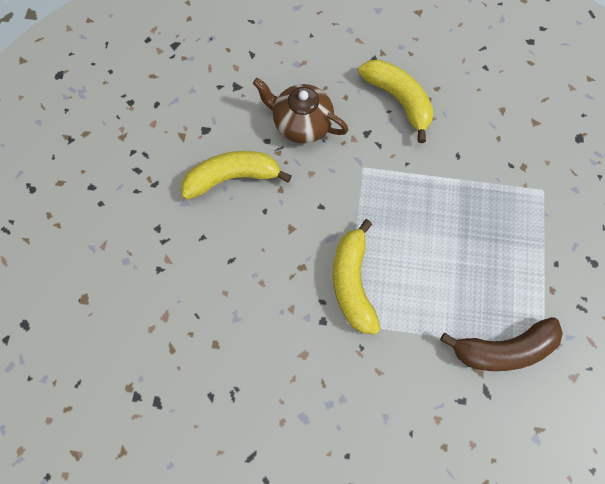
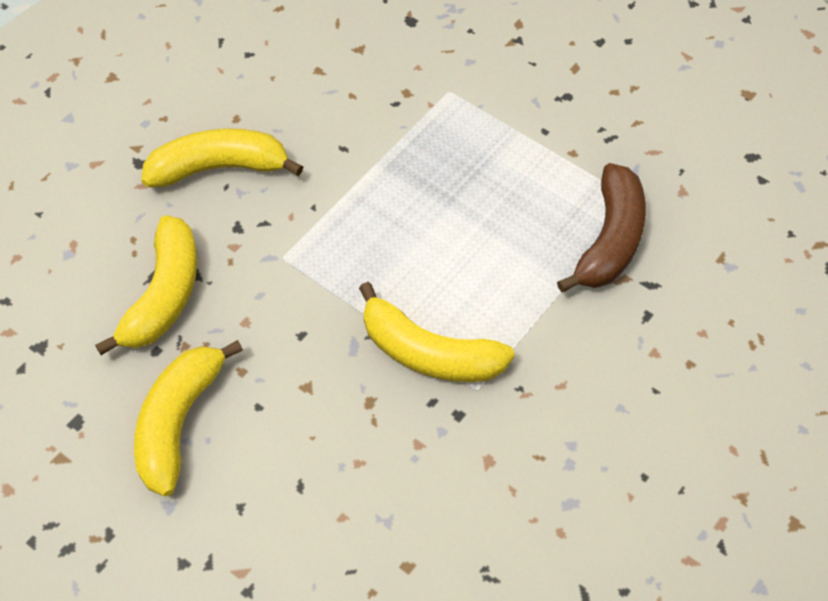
camera: 60 degrees left, 15 degrees down
brown teapot [253,78,348,144] -> yellow banana [95,215,197,355]

